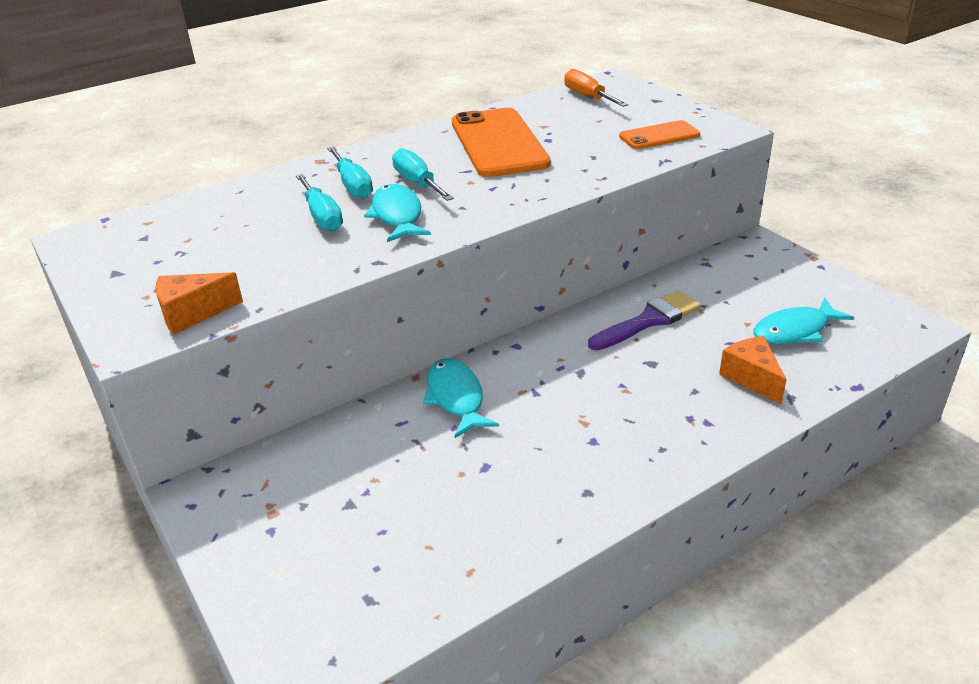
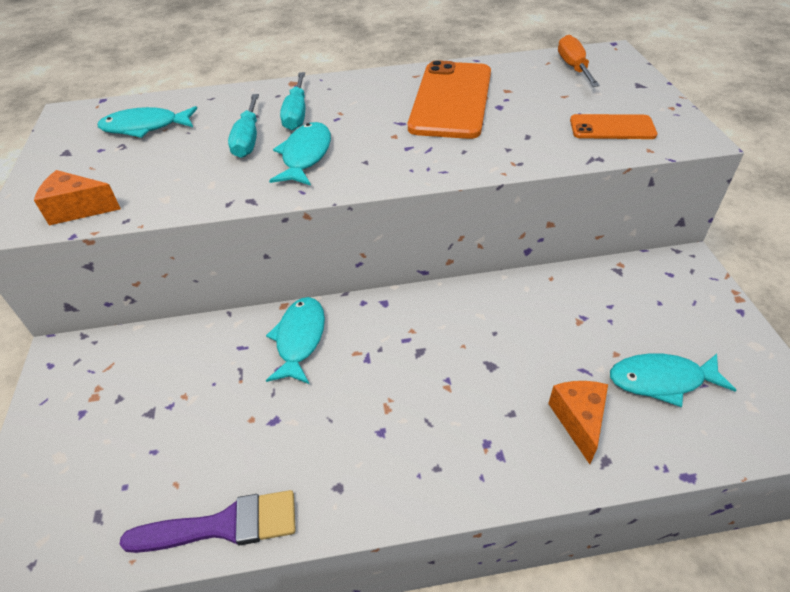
camera: 25 degrees right, 10 degrees up
turquoise screwdriver [392,148,454,201] -> none
purple brush [588,290,701,350] -> purple brush moved to [119,490,296,553]
none -> turquoise fish [97,106,197,138]

